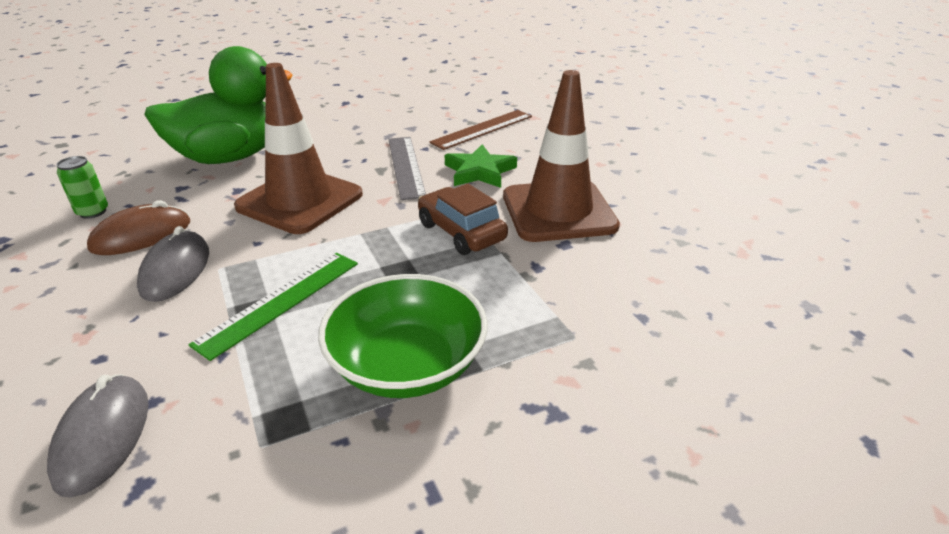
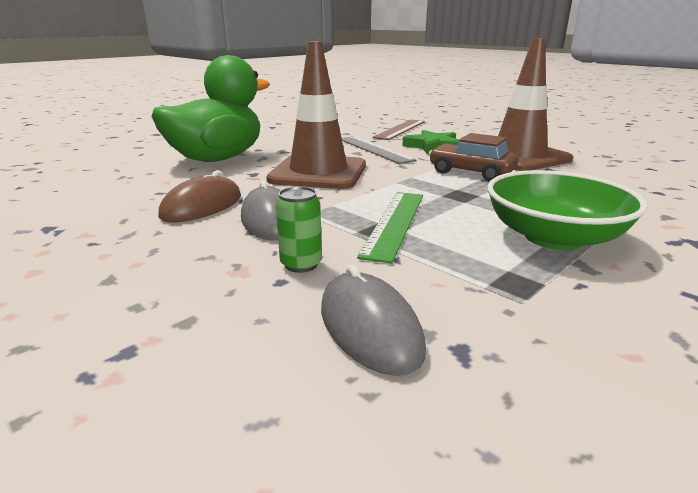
camera: 20 degrees left, 10 degrees down
green can [56,156,108,219] -> green can moved to [276,186,322,273]

